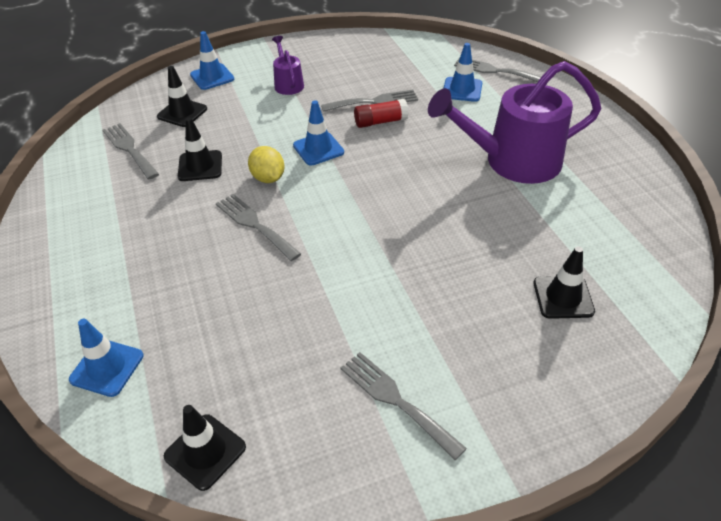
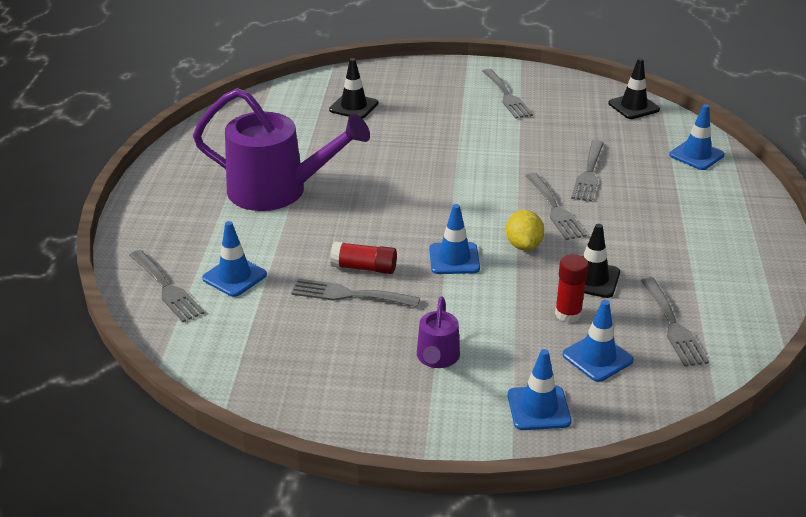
camera: 155 degrees left, 10 degrees down
black traffic cone [157,66,207,127] -> blue traffic cone [563,300,634,382]
none -> red glue stick [555,254,589,323]
none -> grey fork [571,140,604,202]

